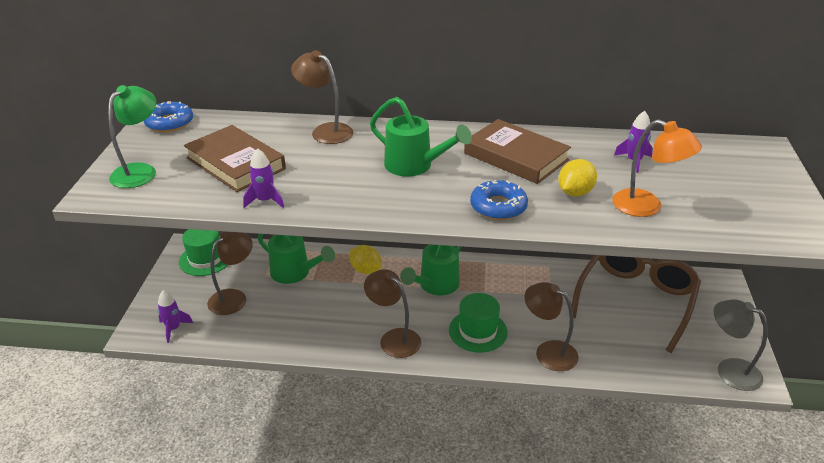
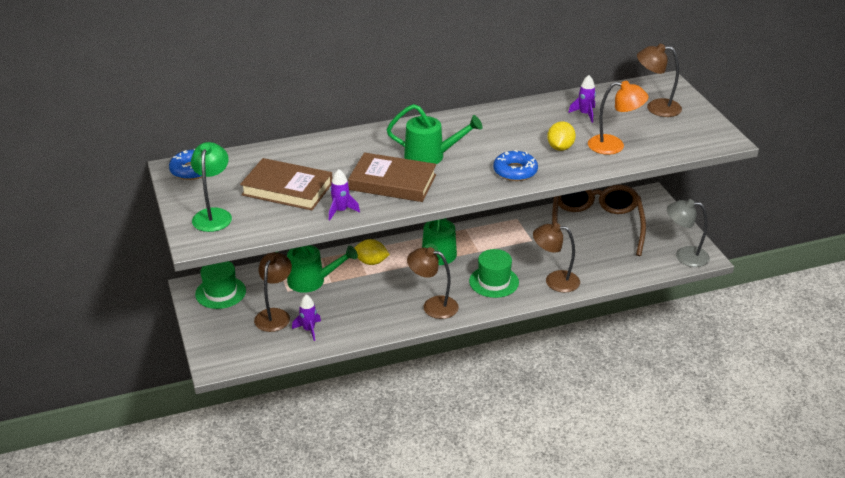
camera: 25 degrees left, 0 degrees up
purple rocket [158,290,193,343] -> purple rocket moved to [292,294,321,341]
brown lamp [291,50,353,144] -> brown lamp moved to [637,44,682,117]
brown book [464,119,571,184] -> brown book moved to [348,152,436,202]

